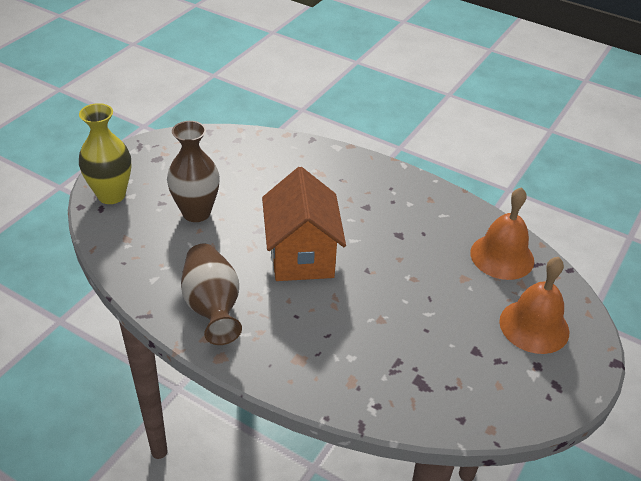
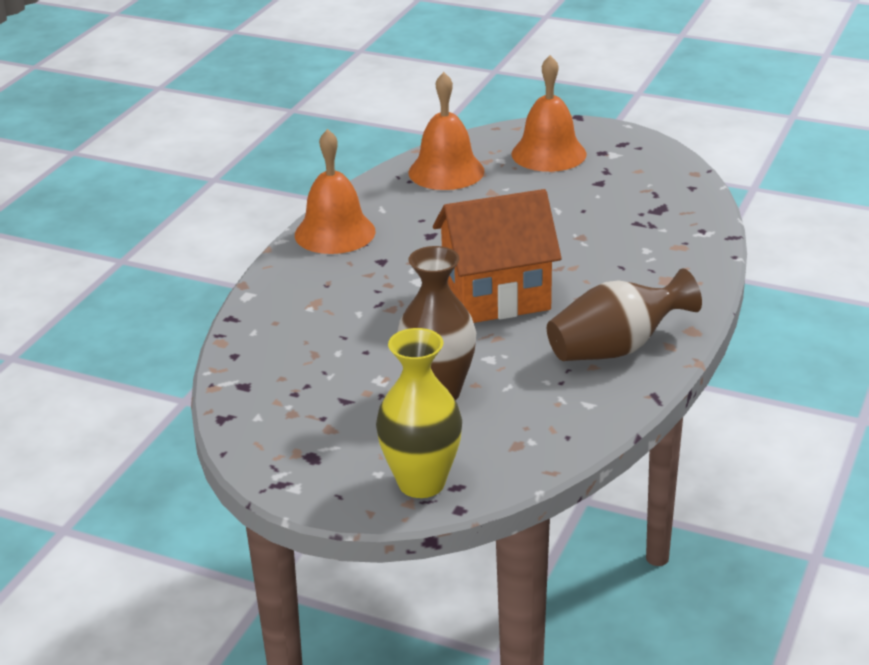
camera: 95 degrees left, 10 degrees down
none -> orange bell [295,129,376,254]

